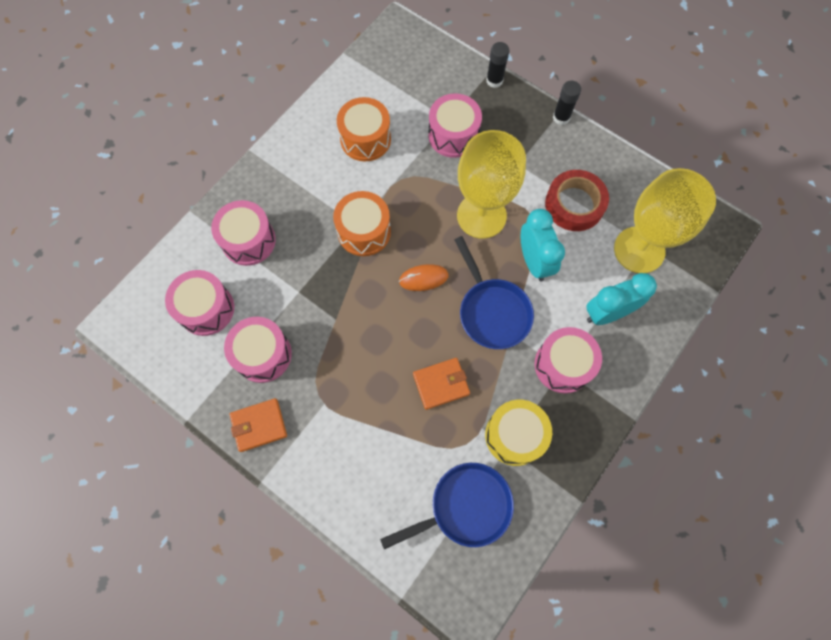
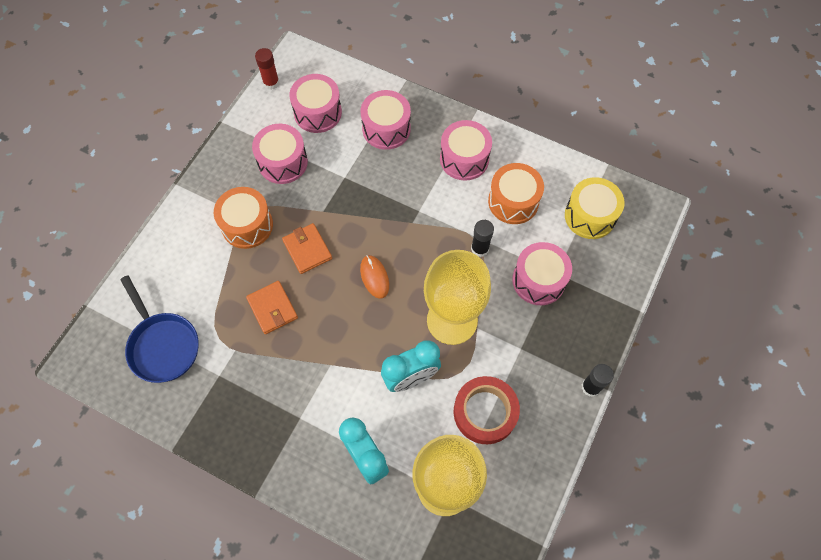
camera: 80 degrees right, 5 degrees down
orange wallet [230,398,287,452] -> orange wallet moved to [282,223,332,274]
orange drum [333,191,391,256] -> orange drum moved to [214,187,273,249]
blue pan [454,236,534,349] -> none
yellow drum [485,400,552,466] -> yellow drum moved to [565,177,625,239]
black glue stick [486,42,510,88] -> black glue stick moved to [471,220,494,257]
pink drum [535,327,602,394] -> pink drum moved to [440,120,492,181]
none -> red glue stick [255,48,279,90]

